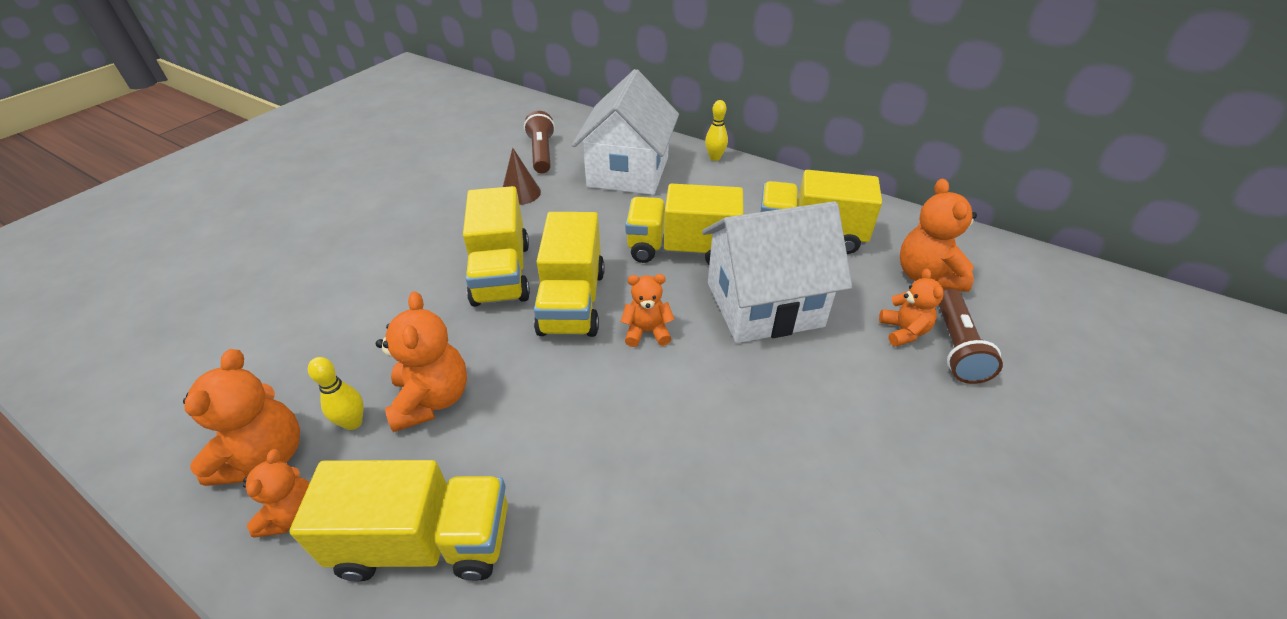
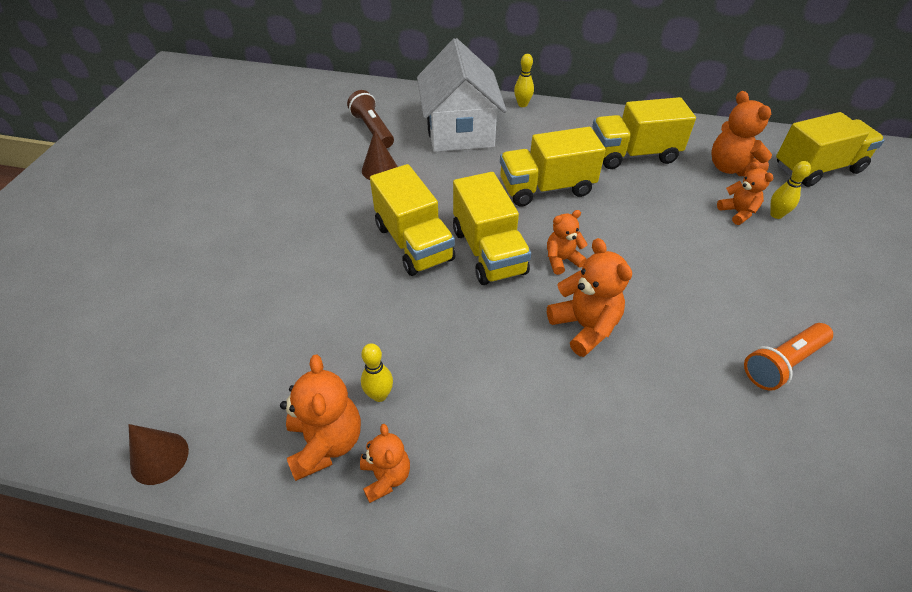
camera: 20 degrees left, 5 degrees up
yellow truck [289,460,508,581] -> yellow truck moved to [776,112,885,187]
orange teddy bear [376,291,467,432] -> orange teddy bear moved to [547,238,632,357]
white house [702,201,852,343] -> none
brown flashlight [939,288,1003,384] -> yellow bowling pin [770,161,811,219]
none -> brown cone [129,424,189,485]
none -> orange flashlight [744,323,833,391]

